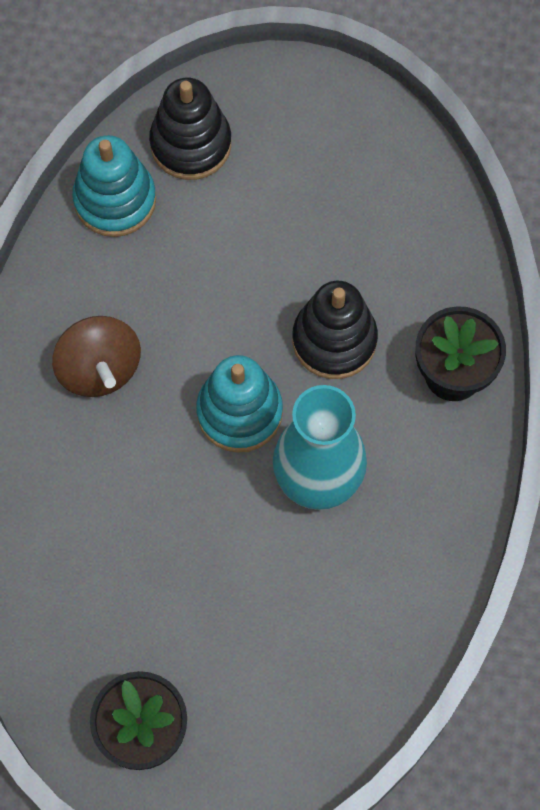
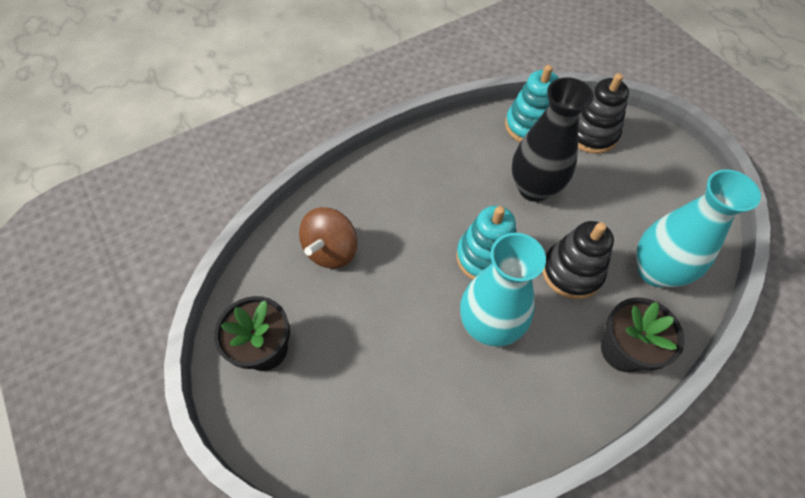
camera: 50 degrees right, 10 degrees down
brown spinning top [52,316,141,397] -> brown spinning top moved to [299,207,358,269]
none -> black vase [512,77,593,202]
none -> turquoise vase [636,169,761,287]

